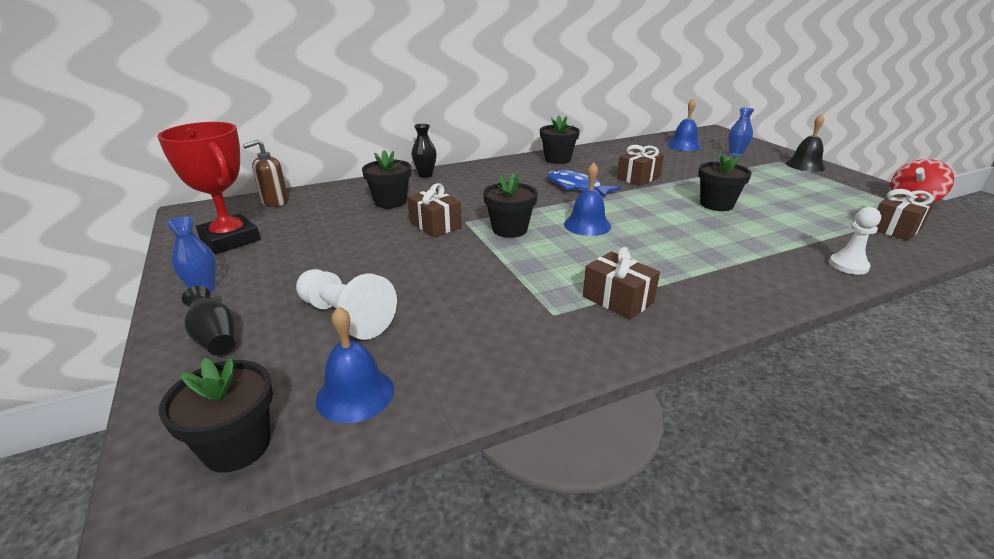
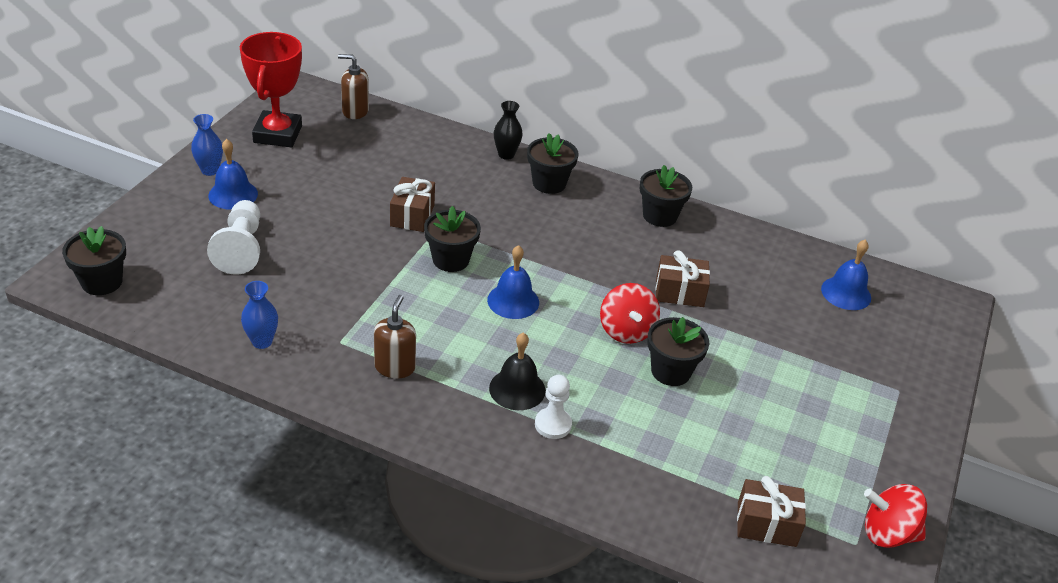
camera: 45 degrees right, 10 degrees up
black vase [182,286,235,356] -> none
blue bell [315,306,394,423] -> blue bell moved to [208,139,258,210]
black flower pot [362,150,411,208] -> black flower pot moved to [527,133,578,194]
blue fish [547,170,621,198] -> none
brown gift [583,247,660,320] -> brown soap dispenser [374,295,416,378]
blue vase [728,107,755,157] -> blue vase moved to [241,281,278,349]
black bell [785,114,826,172] -> black bell moved to [489,333,546,410]
white pawn [829,207,881,275] -> white pawn moved to [535,375,572,439]
none -> red spinning top [600,283,660,344]

